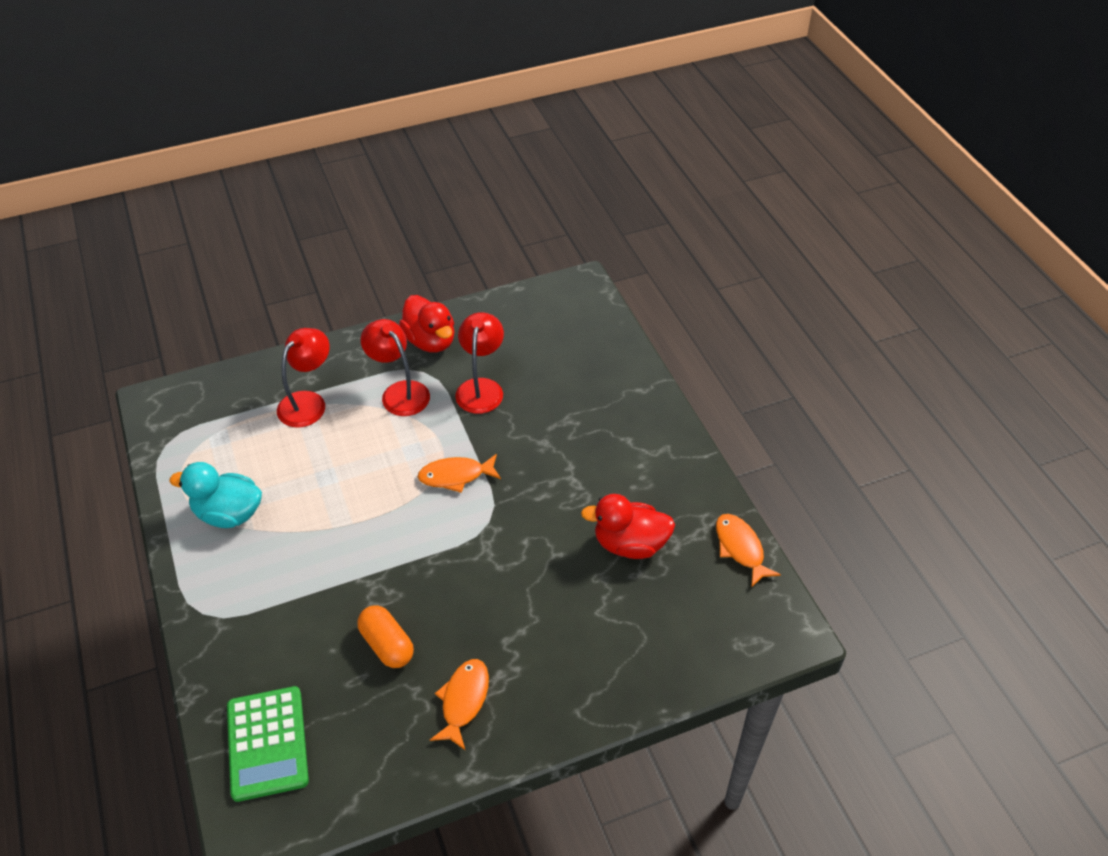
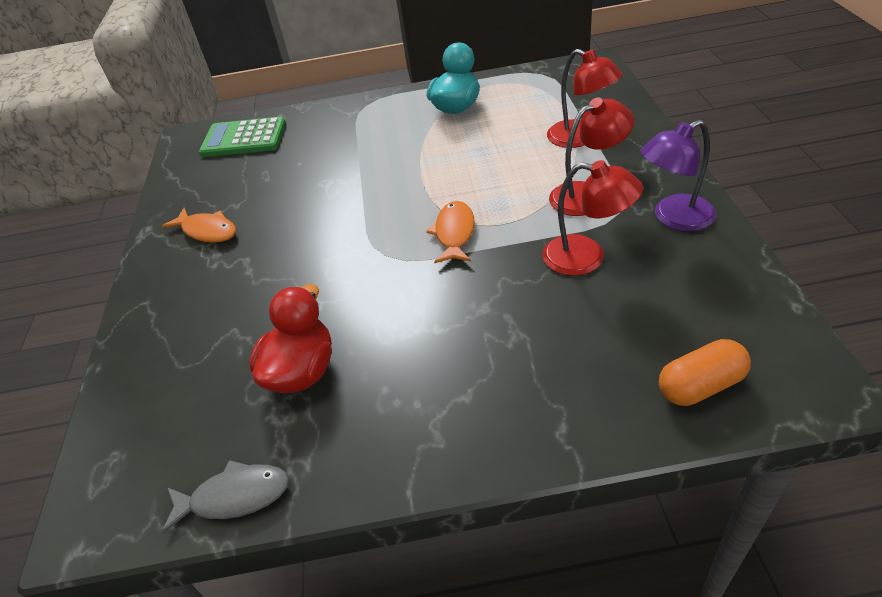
camera: 110 degrees right, 5 degrees down
orange capsule [357,605,414,668] -> orange capsule moved to [659,339,751,406]
red duck [399,295,455,353] -> purple lamp [641,120,716,231]
orange fish [716,514,781,588] -> grey fish [162,460,290,533]

